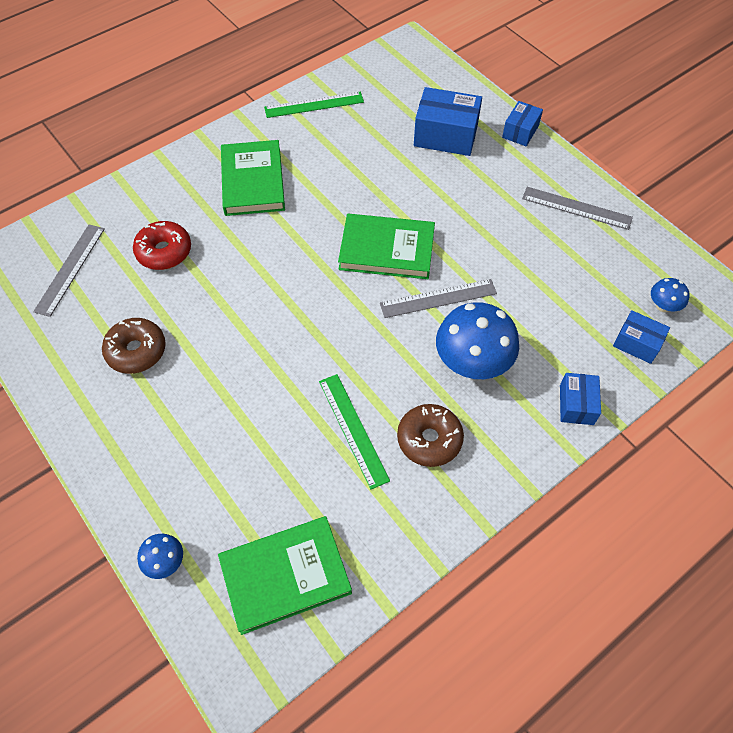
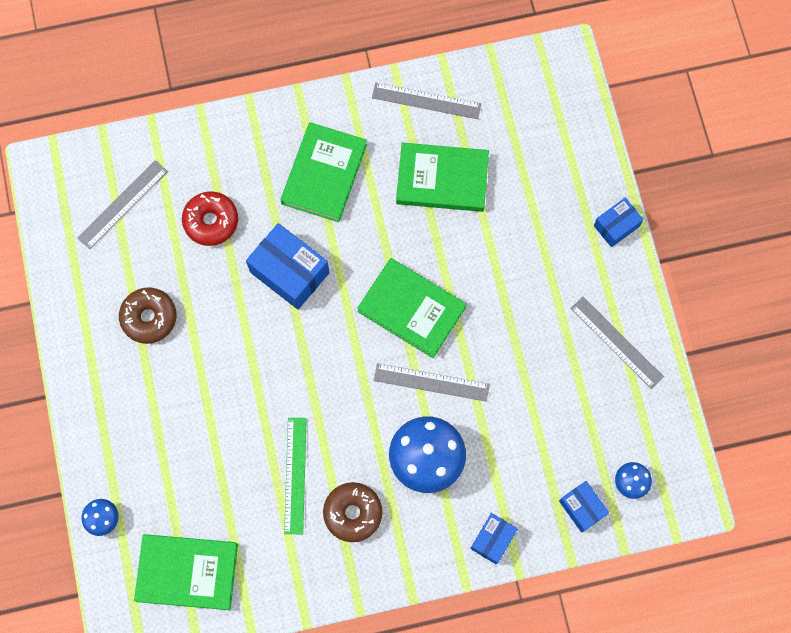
camera: 25 degrees right, 15 degrees up
green ruler [264,92,364,118] -> grey ruler [372,82,481,119]
blue box [414,87,482,156] -> blue box moved to [246,223,329,309]
none -> green book [396,143,489,212]

